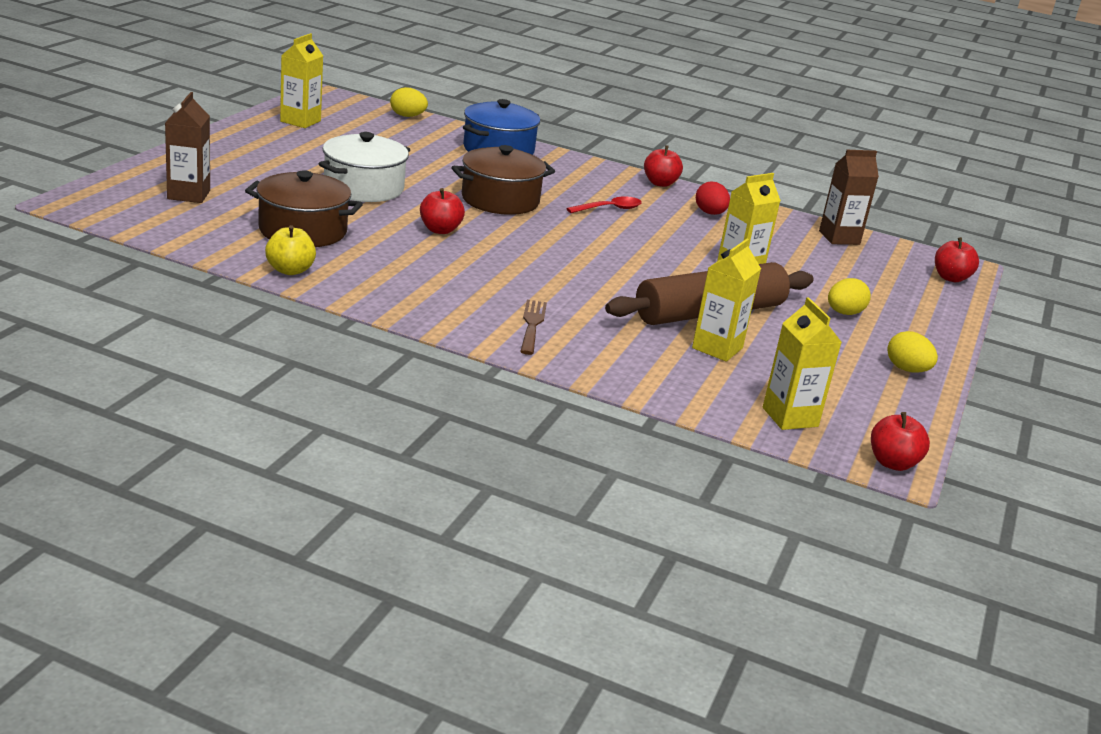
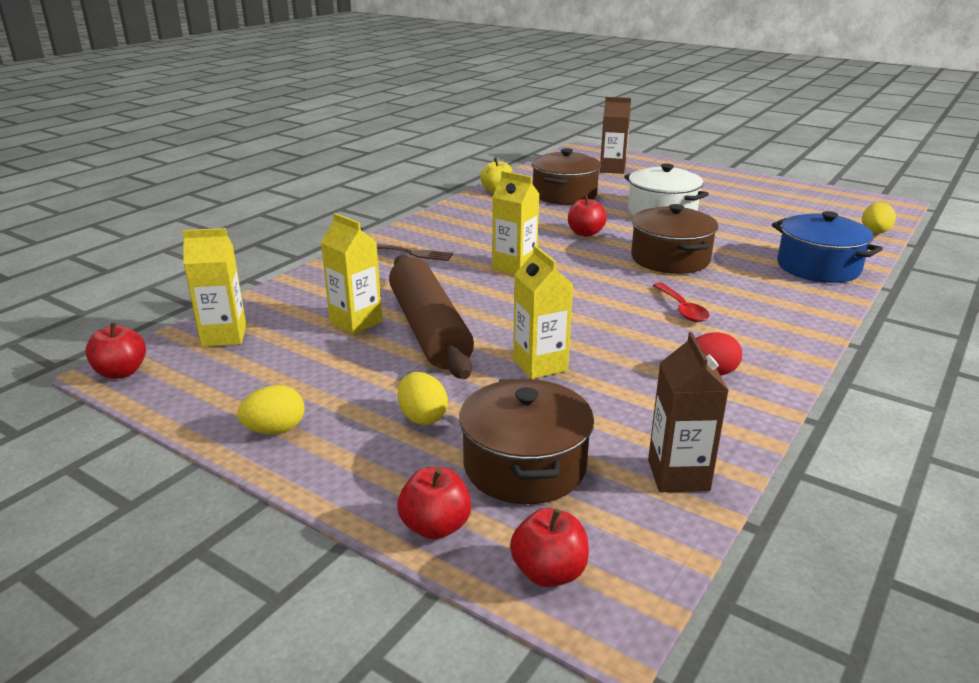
camera: 105 degrees right, 0 degrees up
yellow carton [280,33,323,128] -> yellow carton moved to [492,171,539,275]
red apple [644,145,683,187] -> red apple moved to [397,467,471,540]
none -> brown pot [459,378,594,504]

